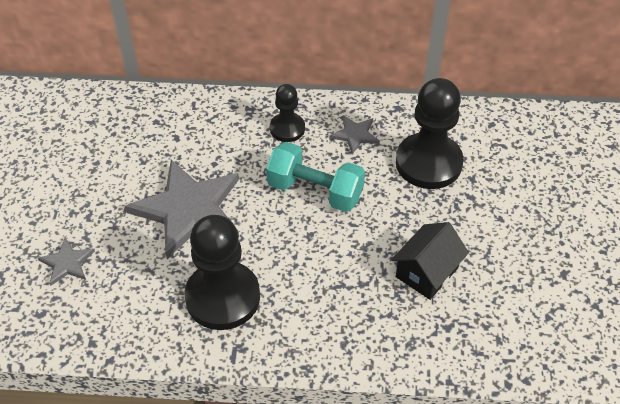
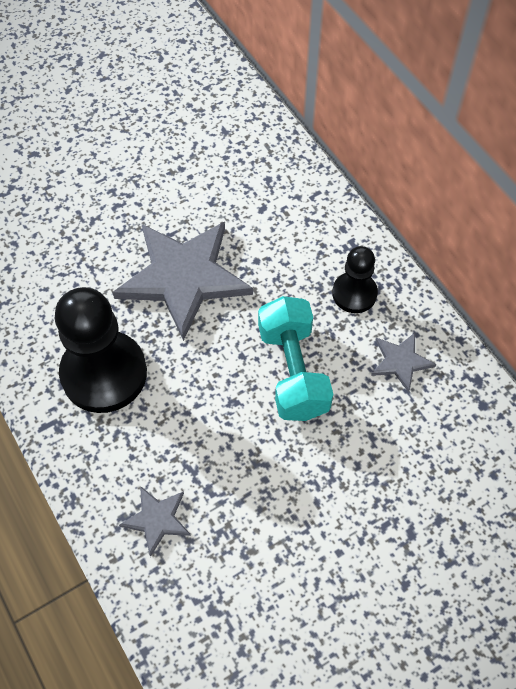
camera: 55 degrees right, 10 degrees up
grey star [38,237,95,286] -> grey star moved to [119,486,191,557]
black house [391,222,469,300] -> none
black pawn [396,78,463,189] -> none

